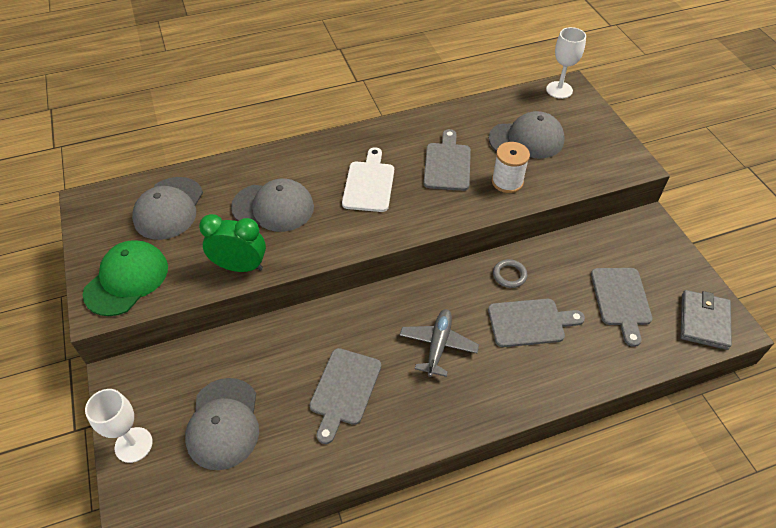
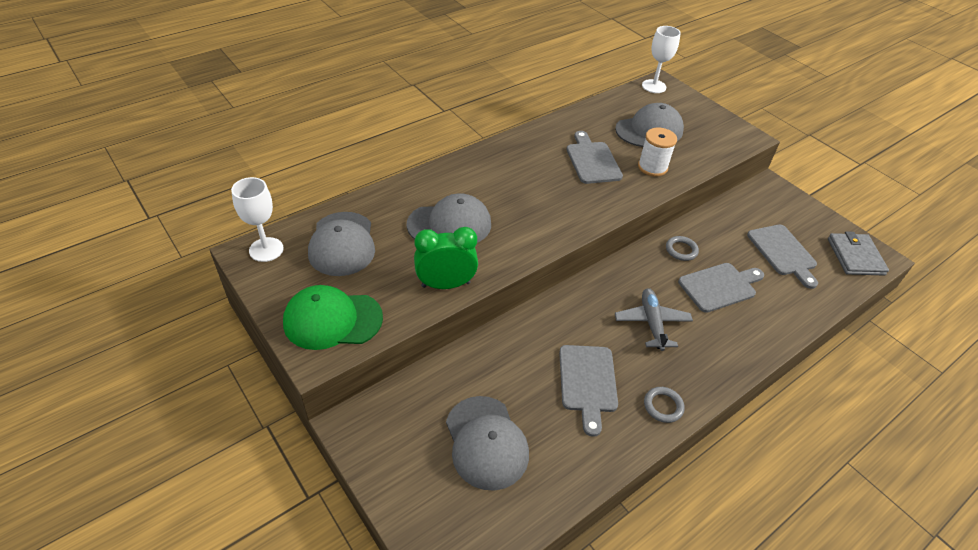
camera: 20 degrees left, 5 degrees down
green cap [83,240,168,316] -> green cap turned 105 degrees counterclockwise [283,285,383,350]
white goblet [85,389,153,463] -> white goblet moved to [231,177,284,262]
white cutting board [342,147,394,212] -> none
none -> grey ring [644,387,685,423]

